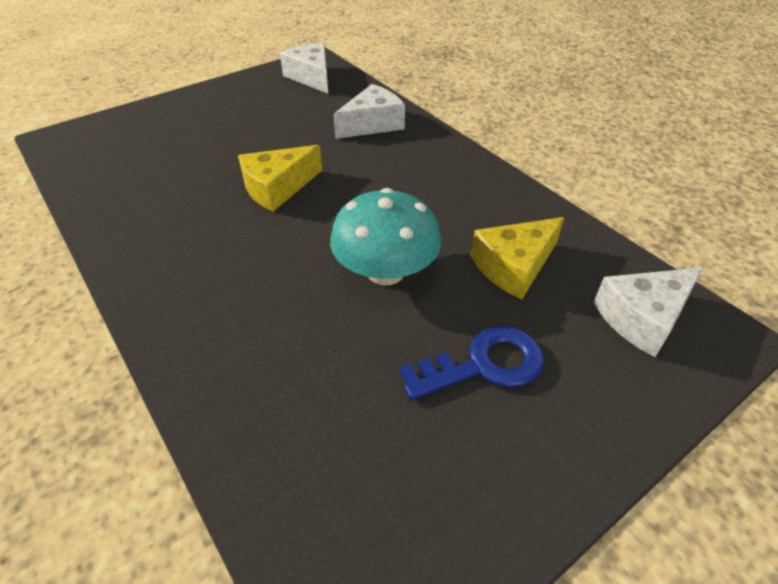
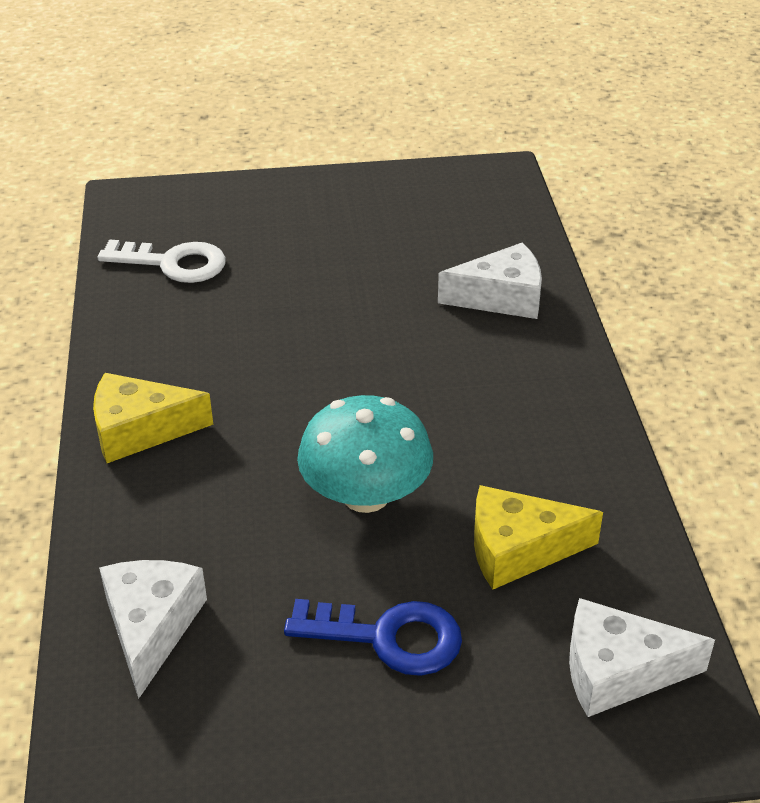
camera: 30 degrees right, 5 degrees down
yellow cheese [238,145,322,212] -> yellow cheese moved to [93,373,213,463]
white cheese [280,43,328,94] -> white cheese moved to [99,560,207,699]
none -> white key [97,239,226,283]

